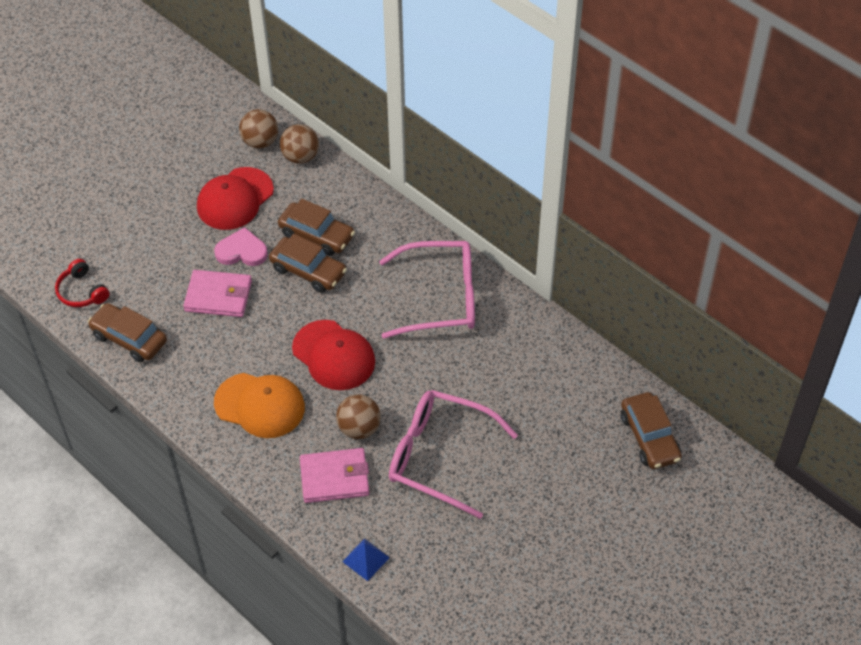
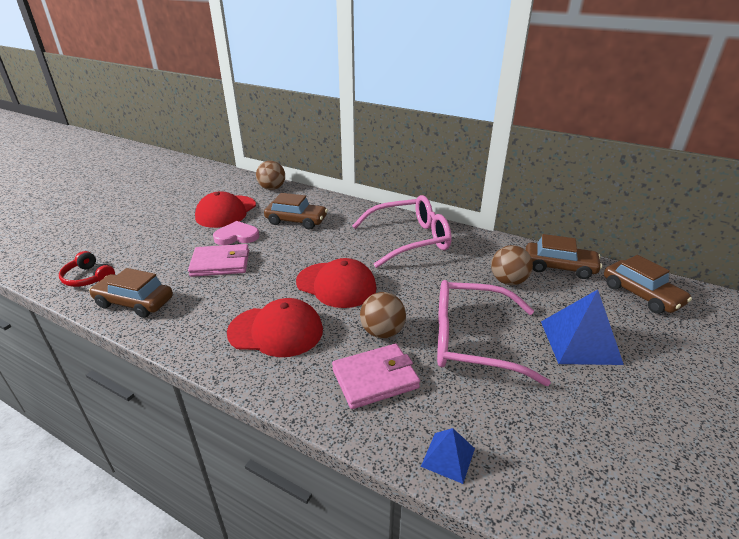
camera: 15 degrees left, 20 degrees down
orange cap [214,373,305,438] -> red cap [227,298,323,357]
brown ball [239,109,278,149] -> brown ball moved to [491,245,533,285]
brown car [269,234,347,293] -> brown car moved to [525,234,602,279]
none -> blue pyramid [541,289,624,365]

